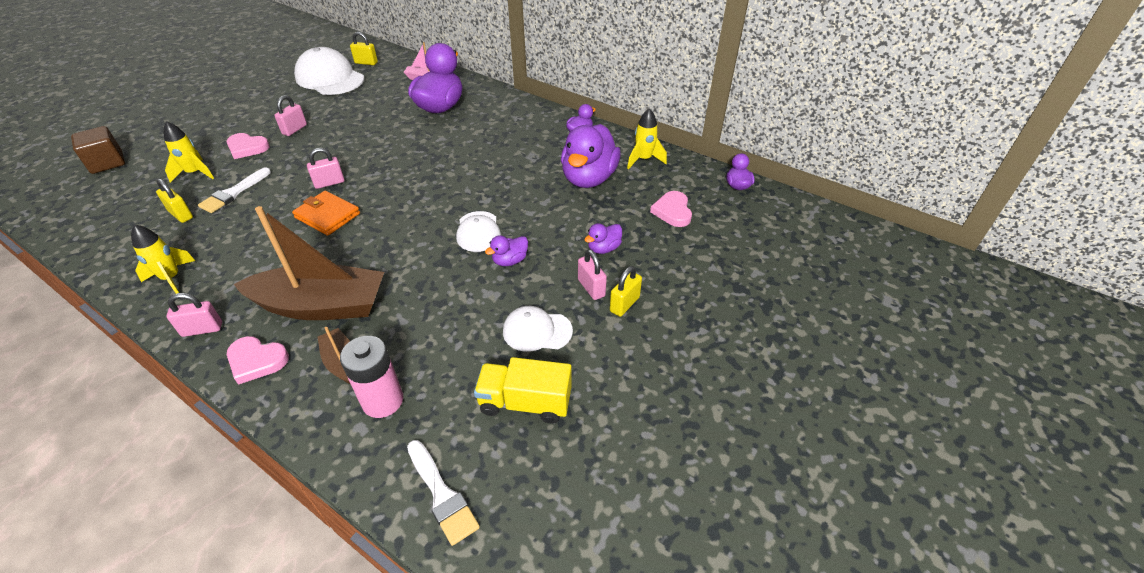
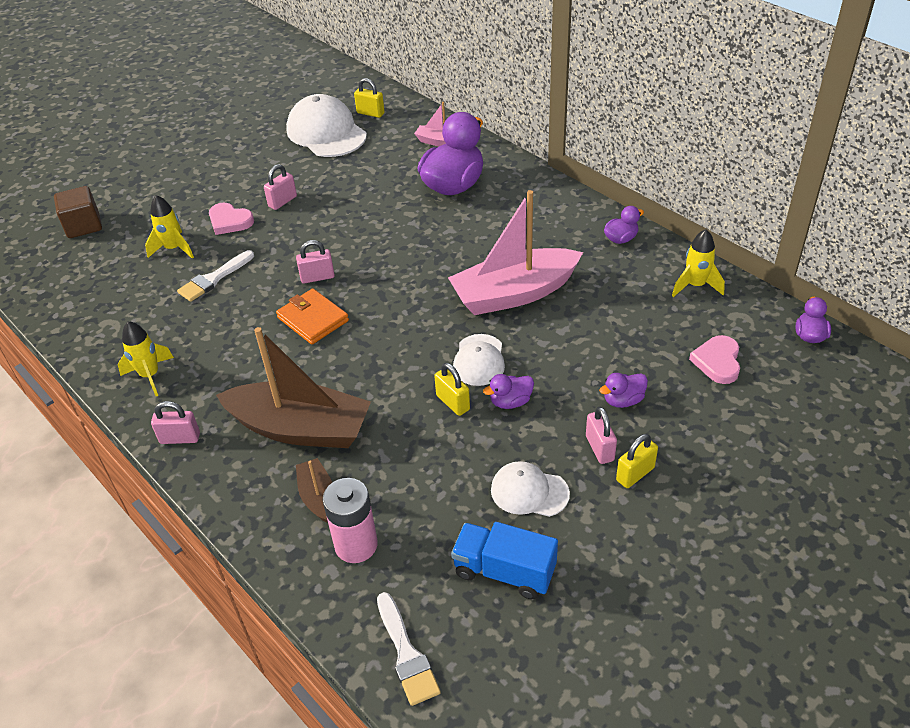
camera: 15 degrees right, 0 degrees up
yellow padlock [156,178,193,223] -> yellow padlock moved to [434,363,470,416]
pink heart [227,336,289,385] -> none
yellow truck [474,357,571,424] -> blue truck [451,522,558,599]
purple duck [561,124,621,188] -> none
none -> pink boat [448,190,583,315]

